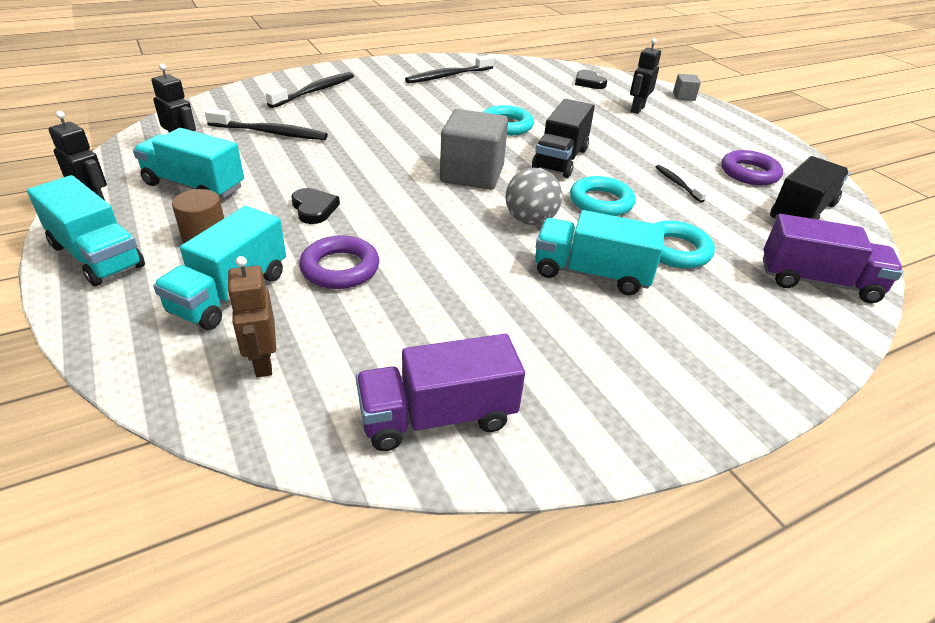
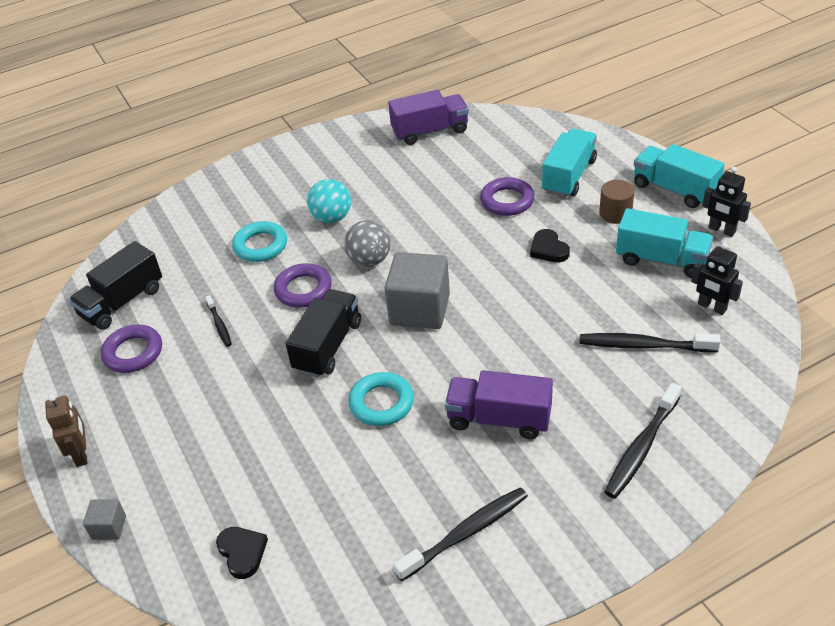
camera: 175 degrees left, 5 degrees up
brown robot [227,256,276,377] -> brown robot moved to [45,395,88,467]
turquoise truck [535,210,665,295] -> turquoise ball [307,179,351,223]
turquoise ring [570,176,636,216] -> purple ring [274,263,332,307]
black robot [630,38,661,114] -> none
purple truck [763,214,903,303] -> purple truck moved to [445,370,553,439]

